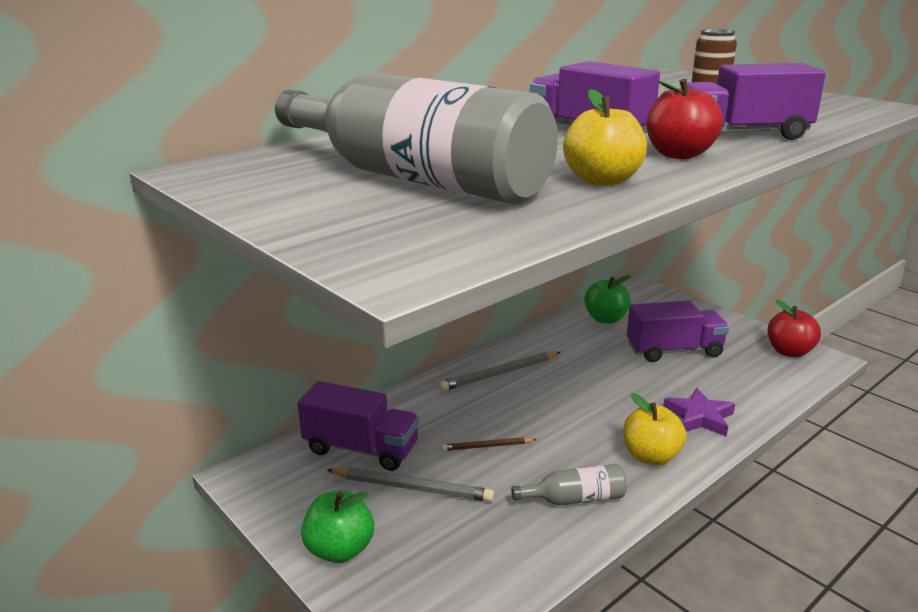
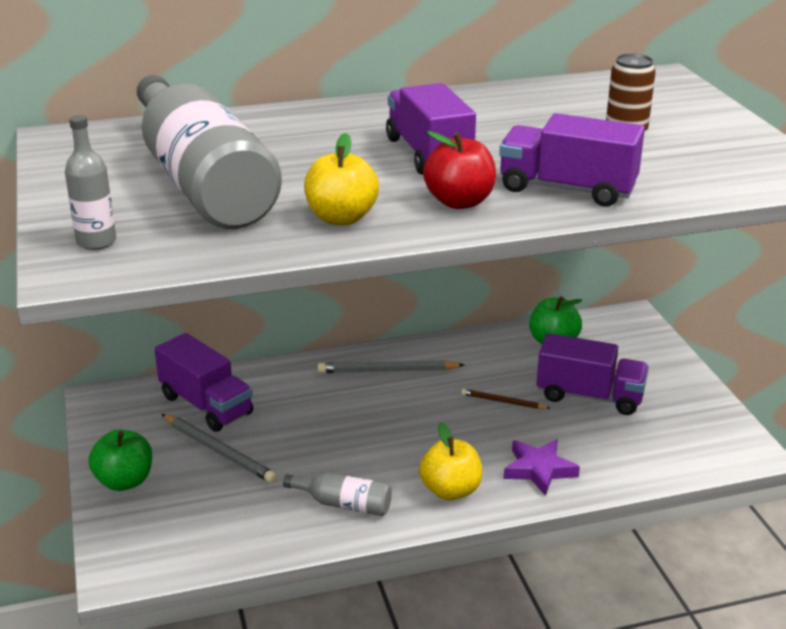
camera: 25 degrees right, 5 degrees up
brown pencil [441,437,537,451] -> brown pencil moved to [461,389,550,409]
red apple [768,299,821,357] -> none
none -> grey bottle [65,115,116,250]

